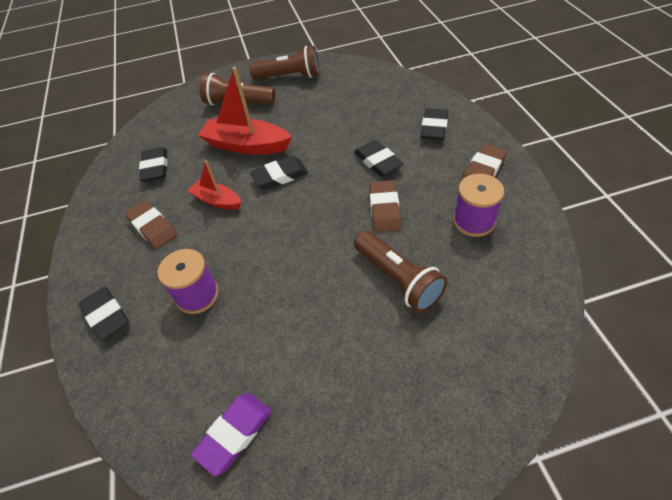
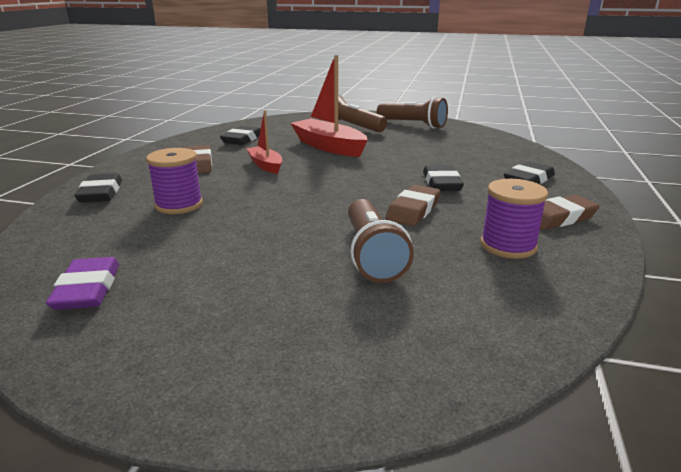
camera: 25 degrees right, 25 degrees down
purple eraser [191,393,272,476] -> purple eraser turned 75 degrees counterclockwise [46,257,119,310]
black eraser [250,156,308,190] -> none

